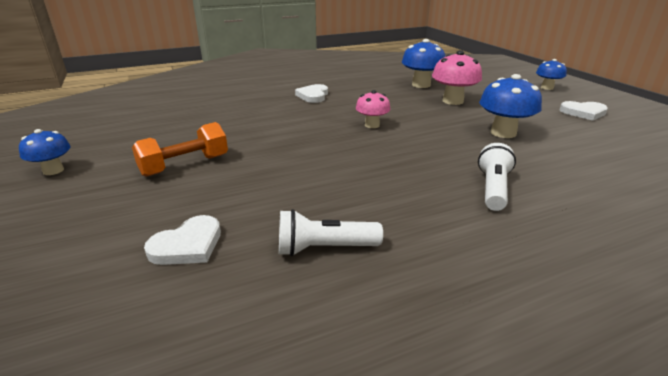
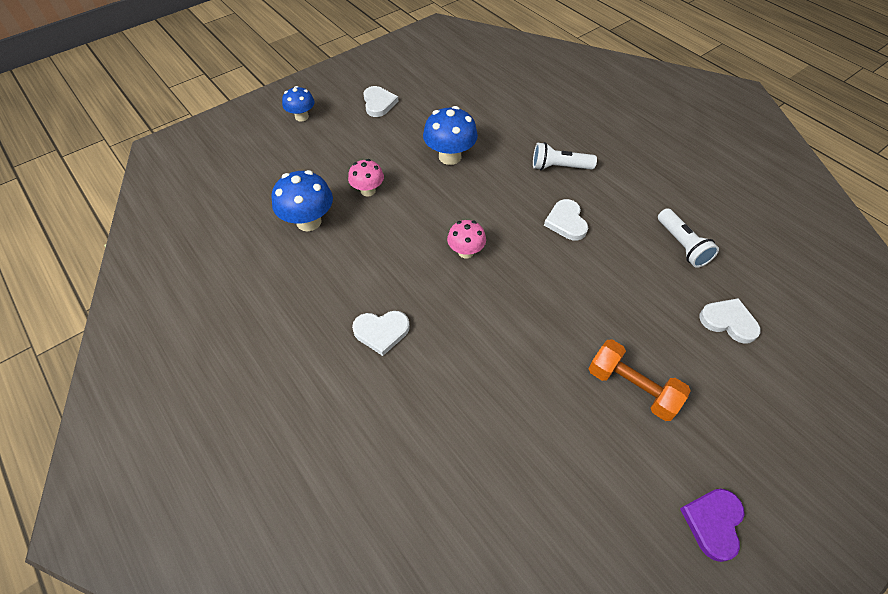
camera: 105 degrees left, 25 degrees up
blue mushroom [19,129,71,175] -> purple heart [680,489,745,562]
pink mushroom [432,51,482,105] -> pink mushroom [348,159,384,197], size x0.63
none -> white heart [544,199,588,240]

